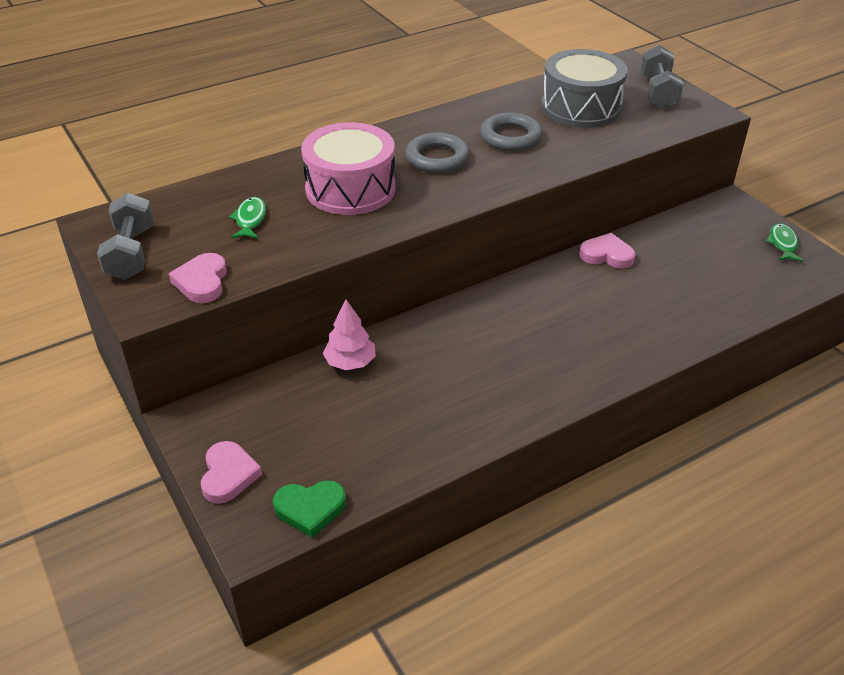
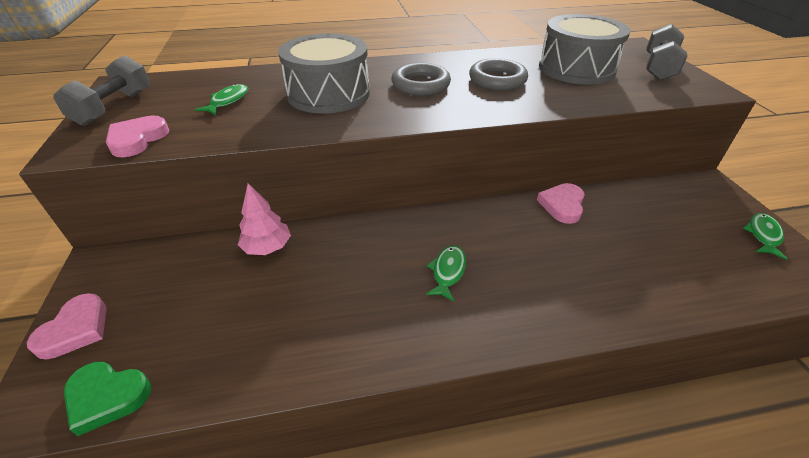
camera: 20 degrees right, 0 degrees up
pink drum [301,122,395,215] -> grey drum [278,33,370,114]
pink heart [580,233,635,269] -> pink heart turned 105 degrees counterclockwise [537,183,585,224]
none -> green fish [426,246,466,302]

